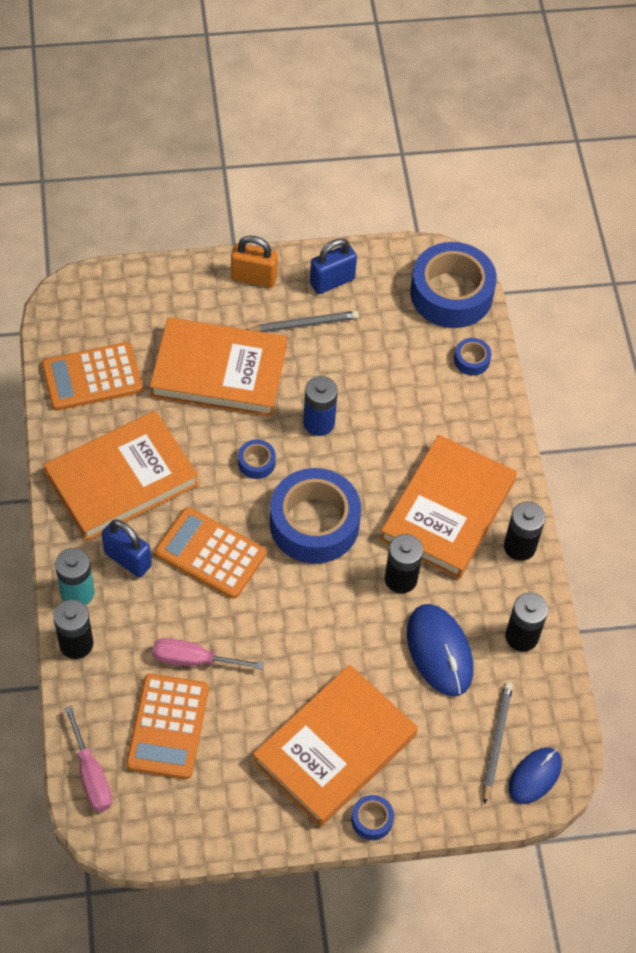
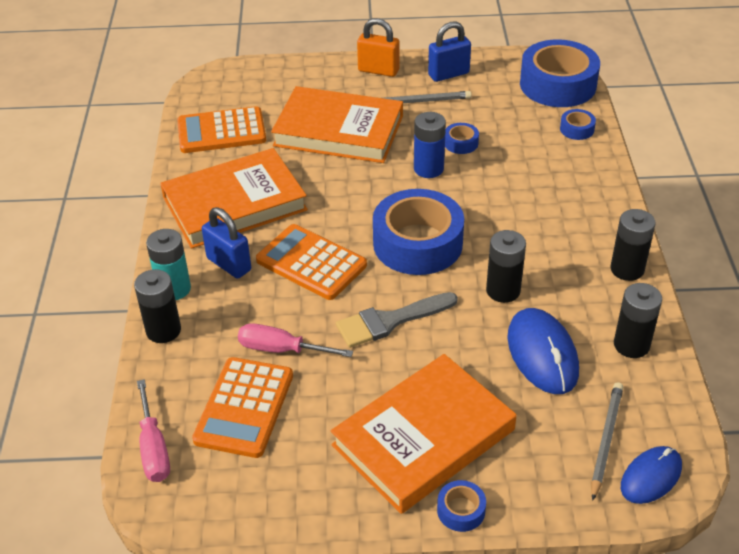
camera: 10 degrees right, 15 degrees down
blue tape [238,440,276,479] -> blue tape moved to [445,123,479,154]
orange book [380,435,517,579] -> none
none -> grey brush [336,292,458,348]

